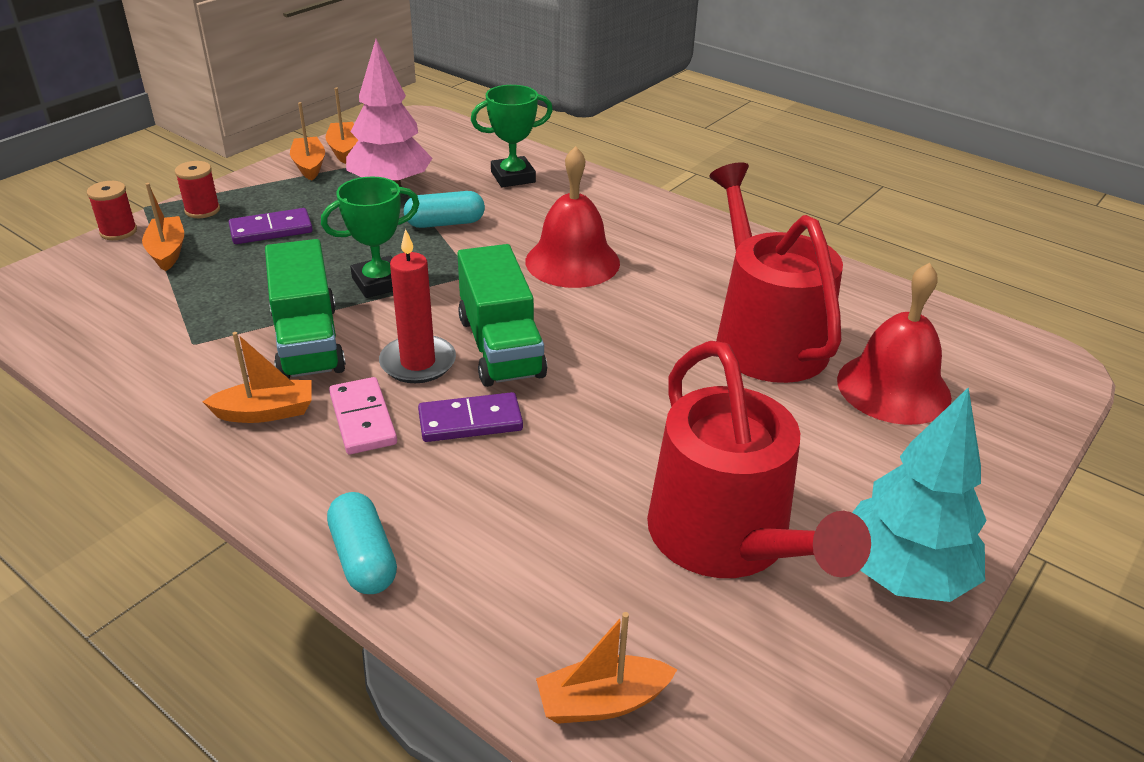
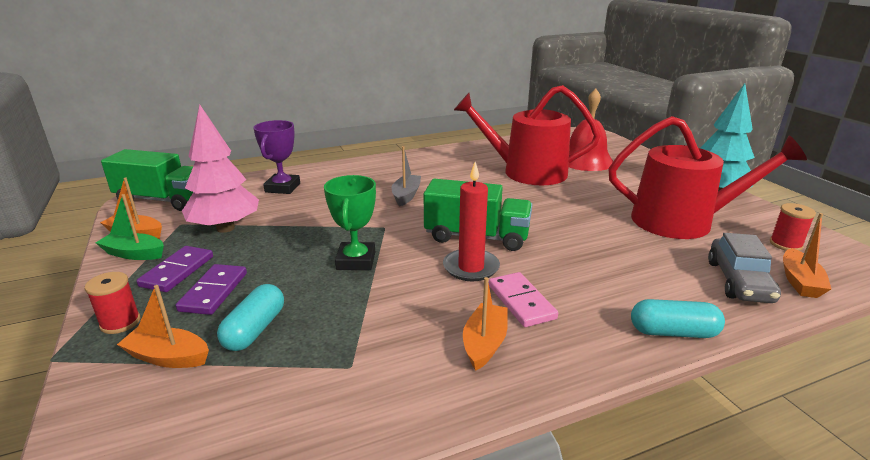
camera: 60 degrees left, 10 degrees down
red spool [87,181,137,240] -> red spool moved to [770,203,816,251]
green truck [265,239,346,379] -> green truck moved to [101,149,193,211]
orange boat [290,102,325,181] -> green boat [96,194,164,260]
pink domino [329,377,397,454] -> pink domino turned 60 degrees clockwise [489,272,558,327]
turquoise capsule [404,191,485,228] -> turquoise capsule moved to [217,284,284,351]
purple domino [418,392,523,442] -> purple domino moved to [137,246,213,292]
green trophy [471,85,553,187] -> purple trophy [253,120,300,194]
red bell [525,146,620,288] -> grey boat [392,146,421,207]
none -> grey car [708,233,781,303]

